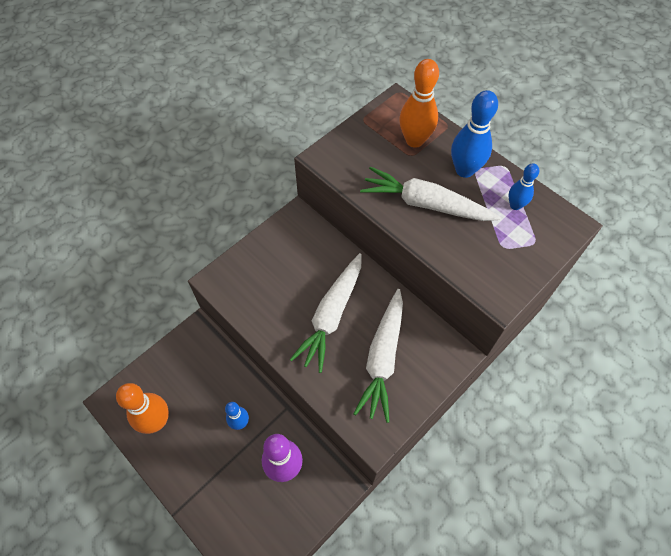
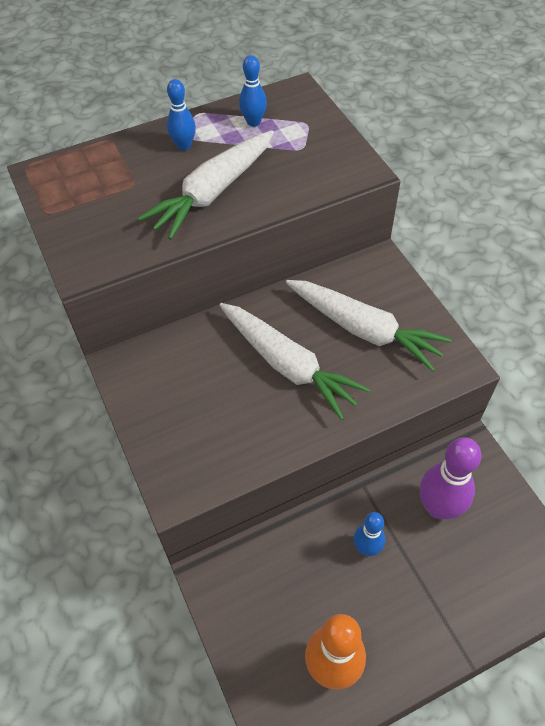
camera: 70 degrees left, 5 degrees down
orange bowling pin [399,59,439,148] -> none
blue bowling pin [451,90,498,178] -> blue bowling pin [167,79,196,151], size x0.59

